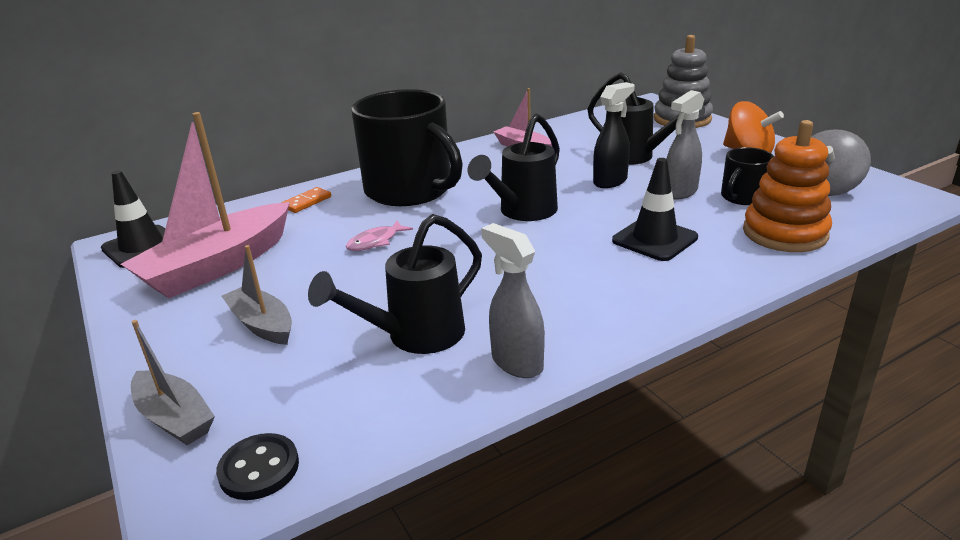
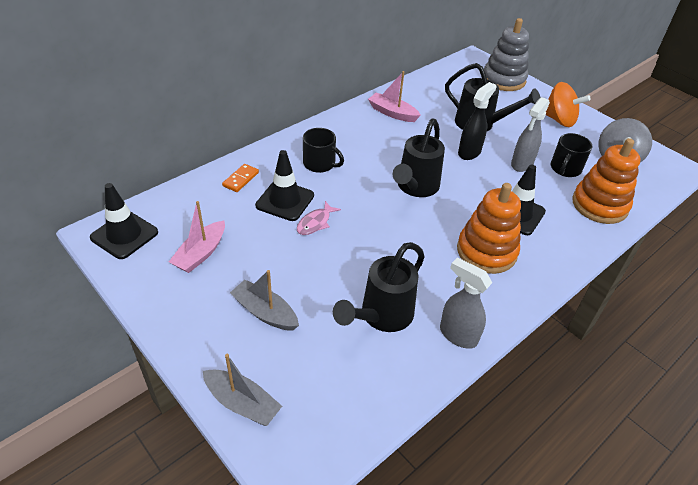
camera: 15 degrees left, 15 degrees up
pink boat [121,112,290,298] -> pink boat [169,201,225,273], size x0.54
black button [216,433,299,500] -> none
black mug [351,89,463,206] -> black mug [303,128,344,173], size x0.46
none -> black traffic cone [255,150,314,221]
none -> orange stacking toy [457,183,521,274]

